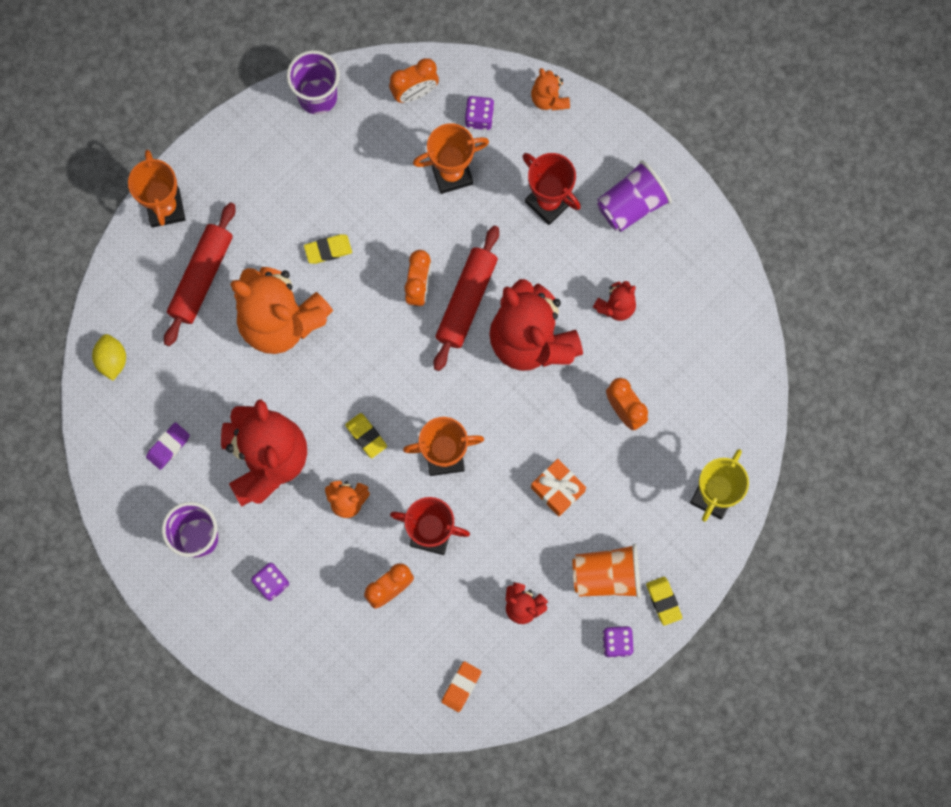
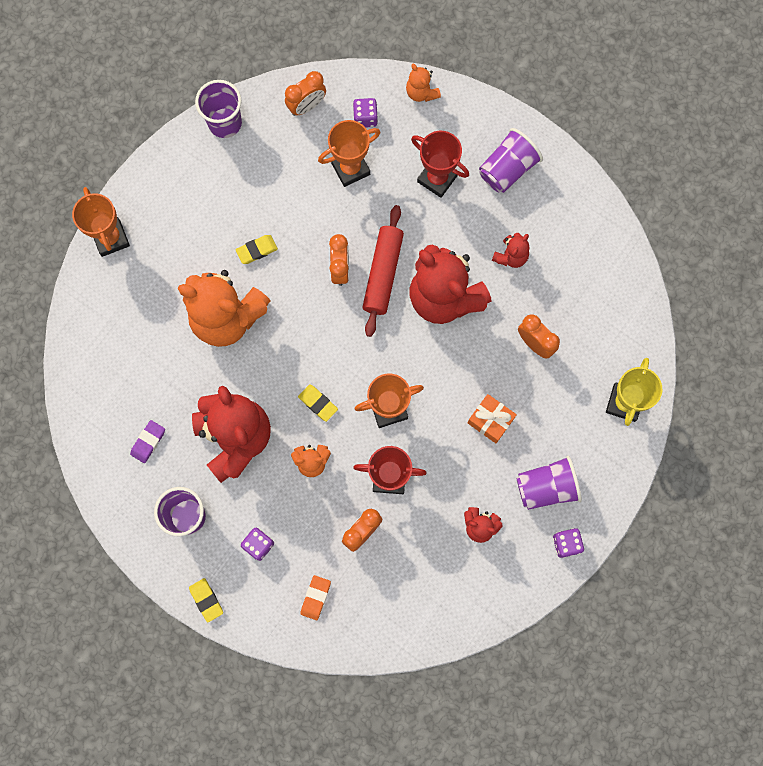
camera: 10 degrees left, 0 degrees up
yellow lemon [92,334,126,381] -> none
red rolling pin [164,202,236,346] -> none
orange eraser [441,661,482,712] -> orange eraser moved to [300,575,331,620]
orange cup [572,543,641,598] -> purple cup [516,455,582,510]
yellow eraser [646,577,682,626] -> yellow eraser moved to [189,578,223,623]

